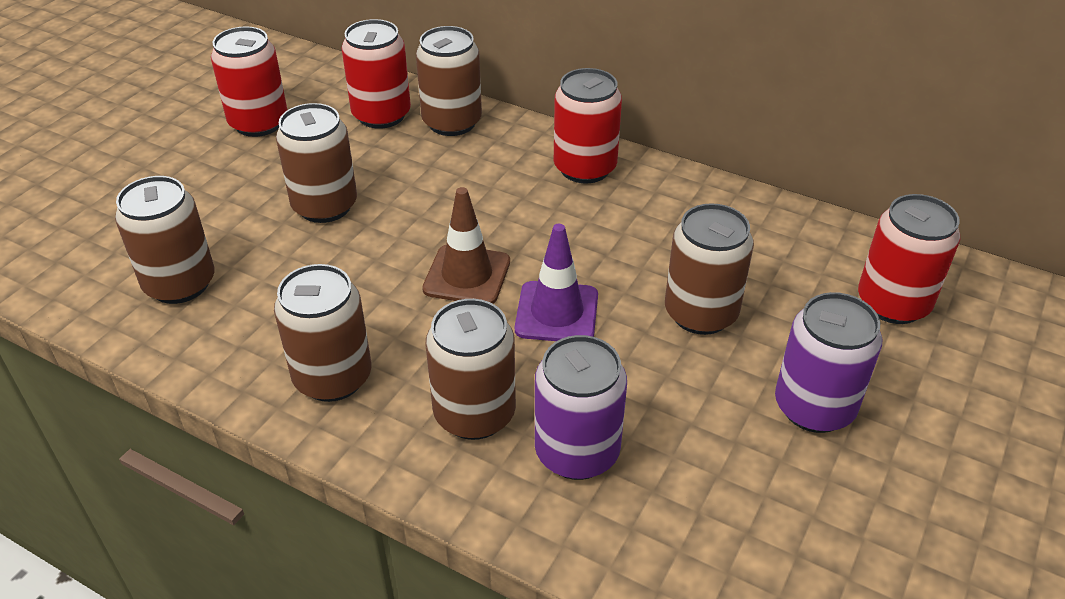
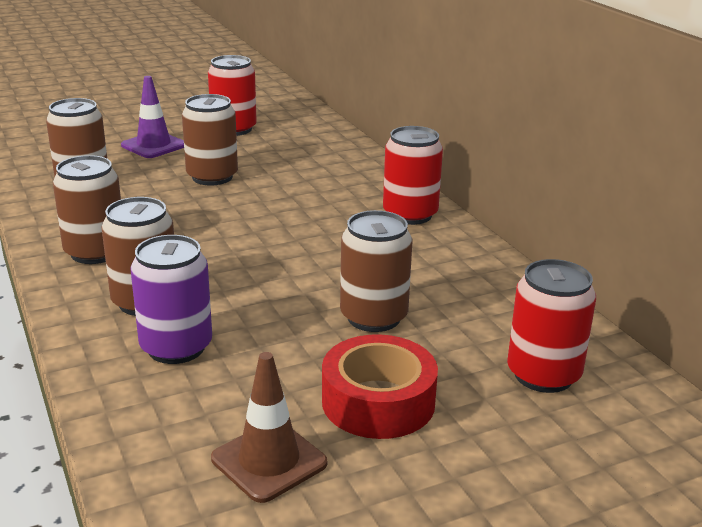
camera: 35 degrees right, 15 degrees down
red can [341,19,411,129] -> none
brown can [416,26,482,136] -> none
brown traffic cone [422,187,510,304] -> brown traffic cone moved to [211,352,327,503]
purple traffic cone [515,224,598,341] -> purple traffic cone moved to [121,76,184,158]
purple can [775,292,882,433] -> red tape [322,334,438,439]

